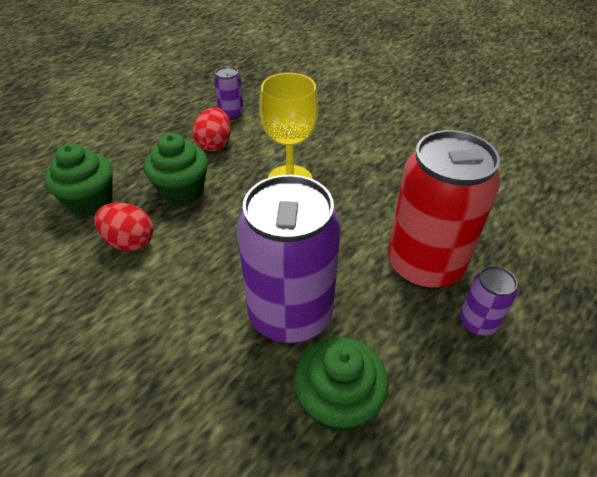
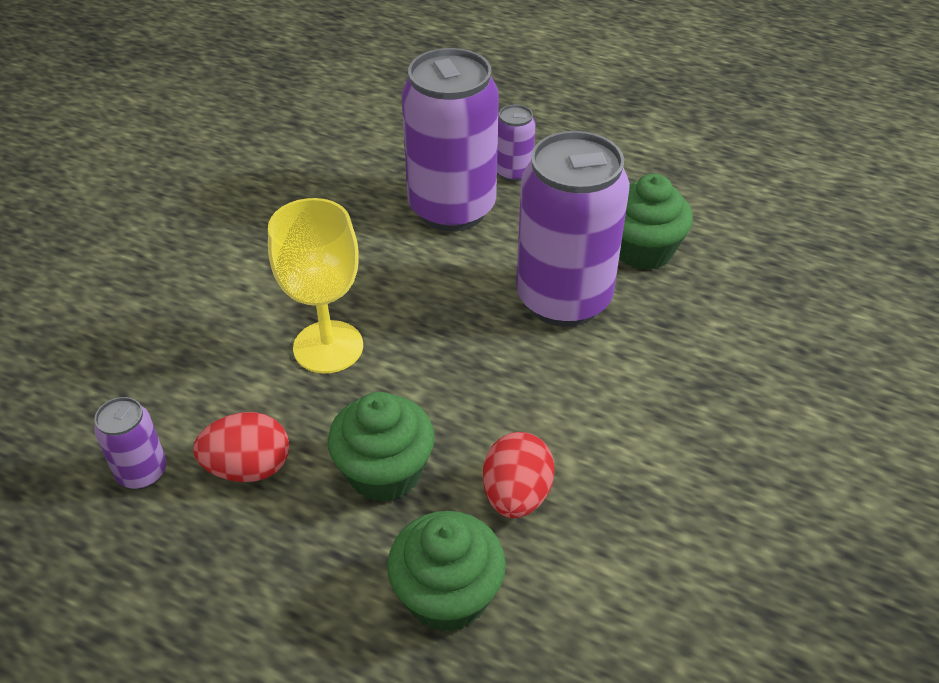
camera: 105 degrees left, 0 degrees up
red can [388,130,500,290] -> purple can [402,48,499,231]

